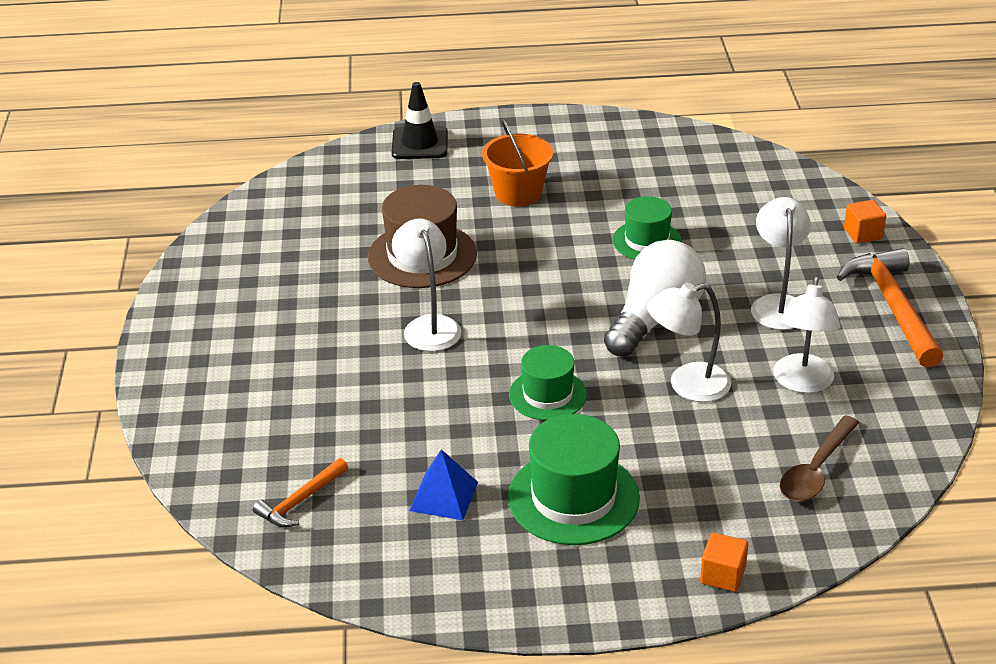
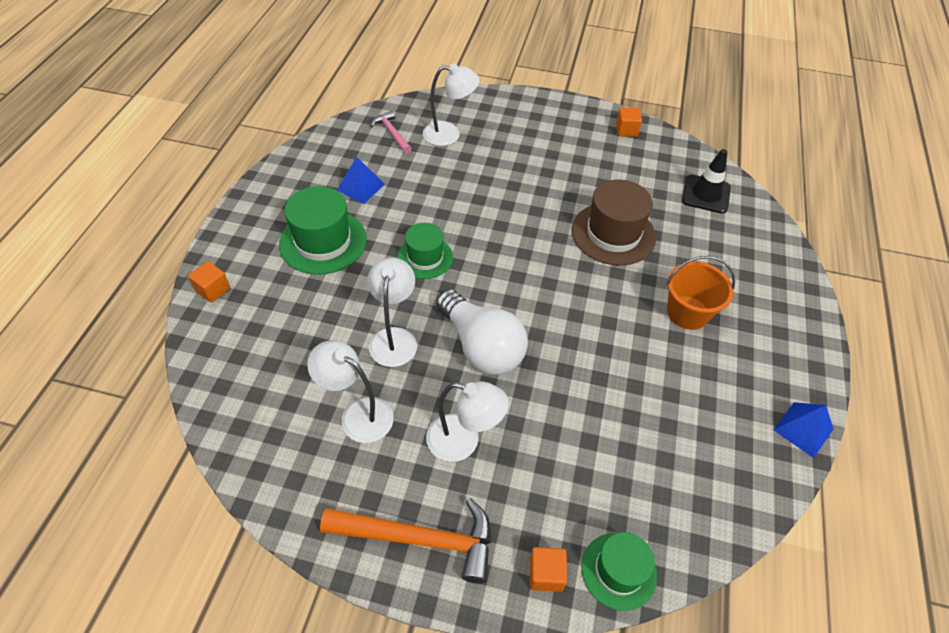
camera: 105 degrees right, 15 degrees up
orange hammer [253,458,348,527] -> pink hammer [371,111,412,154]
black traffic cone [392,82,448,159] -> black traffic cone moved to [682,149,731,213]
white lamp [392,218,461,351] -> white lamp moved to [423,63,480,146]
green hat [612,196,682,259] -> green hat moved to [581,532,657,611]
brown spoon [780,416,860,502] -> none
none -> orange cube [616,107,642,137]
none -> blue pyramid [774,402,833,458]

